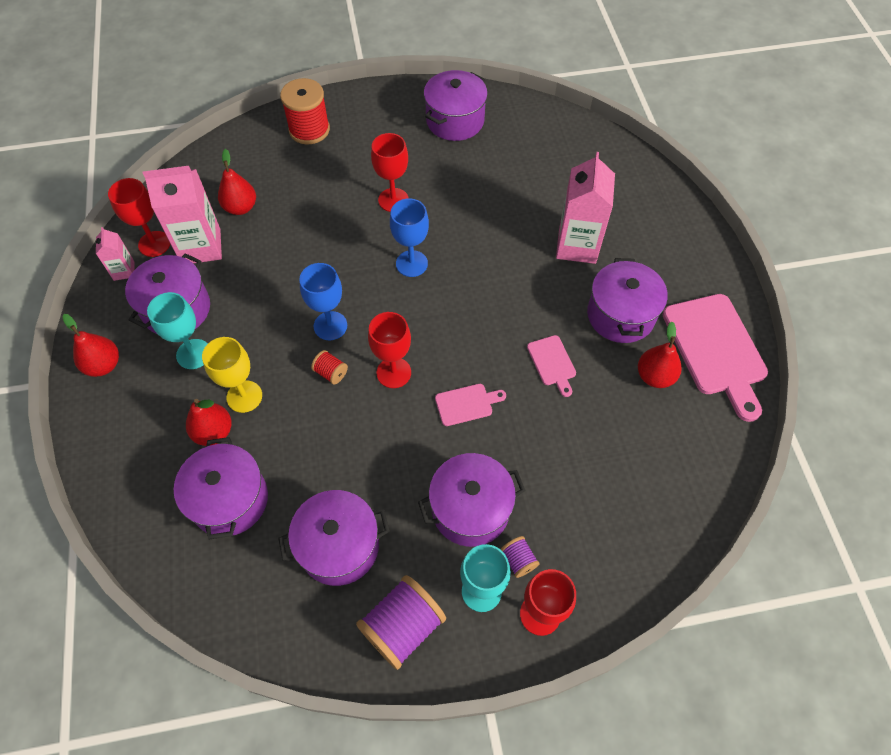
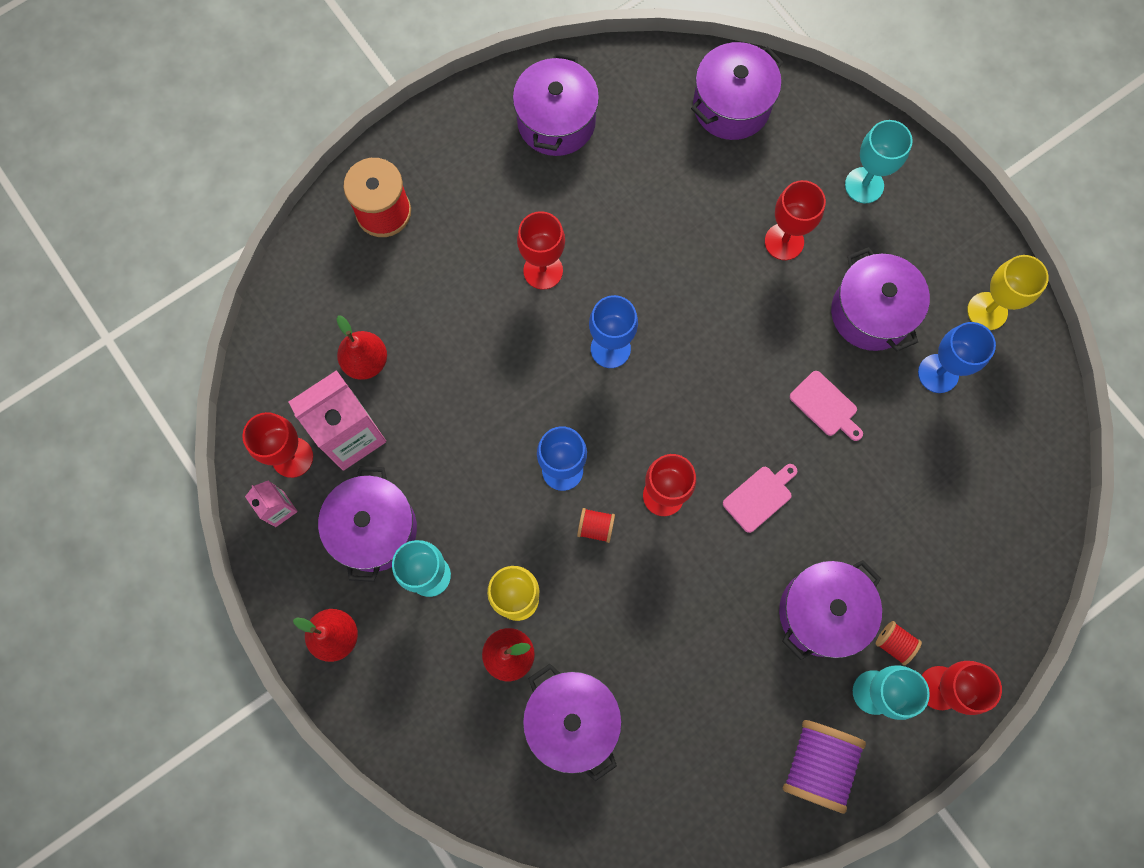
camera: 25 degrees left, 15 degrees up
purple pot [278,490,390,586] -> purple pot moved to [691,42,783,140]
purple spool [500,536,540,578] -> red spool [876,621,922,665]
pink carton [556,152,615,264] -> red goblet [765,180,826,260]
red pear [638,322,682,388] -> blue goblet [918,322,996,393]
pink cutting board [663,294,768,422] -> yellow goblet [967,255,1049,330]
none -> turquoise goblet [845,120,913,203]

